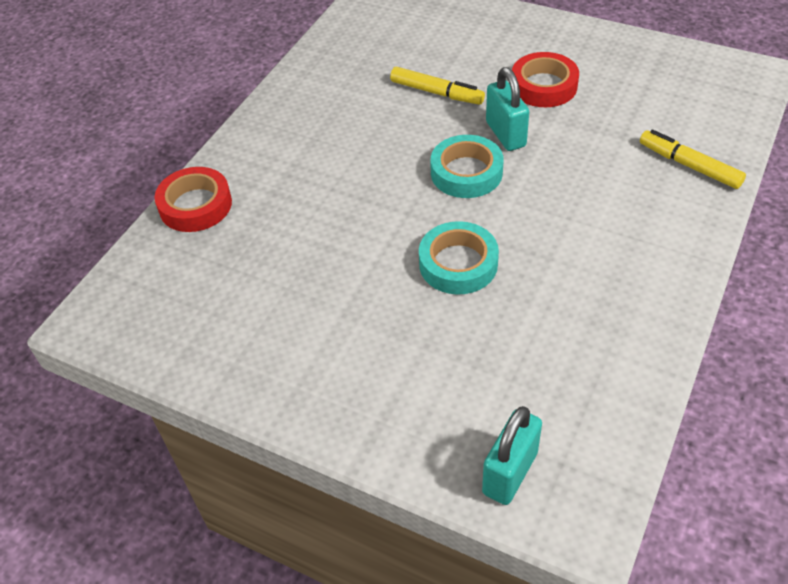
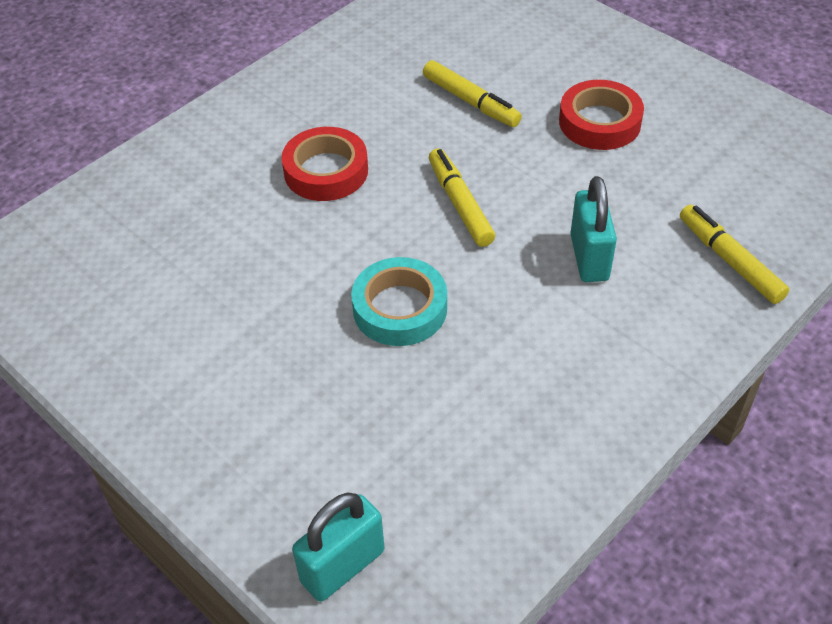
camera: 15 degrees right, 0 degrees up
red tape [154,167,232,232] -> red tape moved to [281,127,368,201]
turquoise tape [430,135,503,198] -> yellow marker [429,148,495,247]
turquoise padlock [486,67,529,151] -> turquoise padlock moved to [570,176,617,282]

